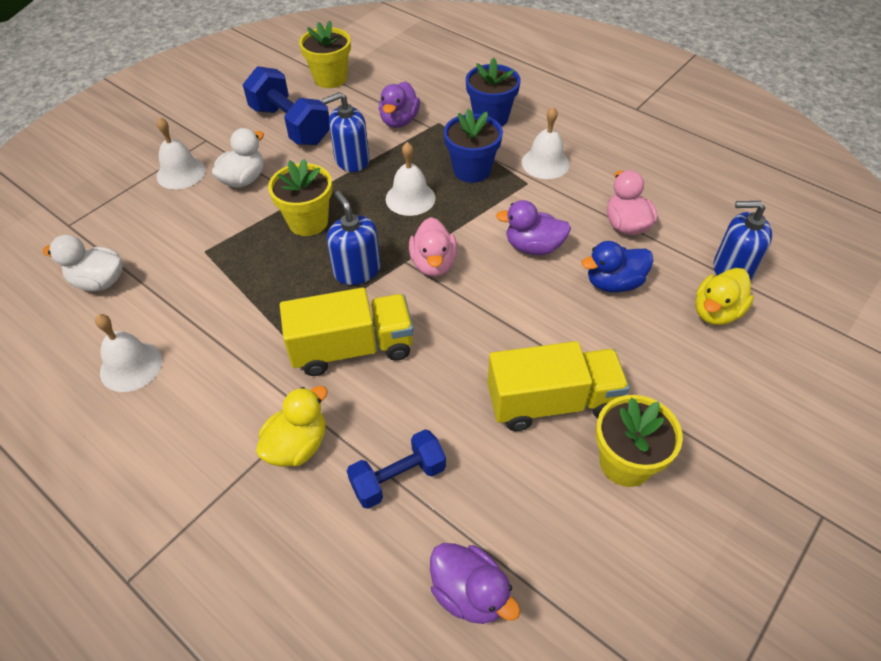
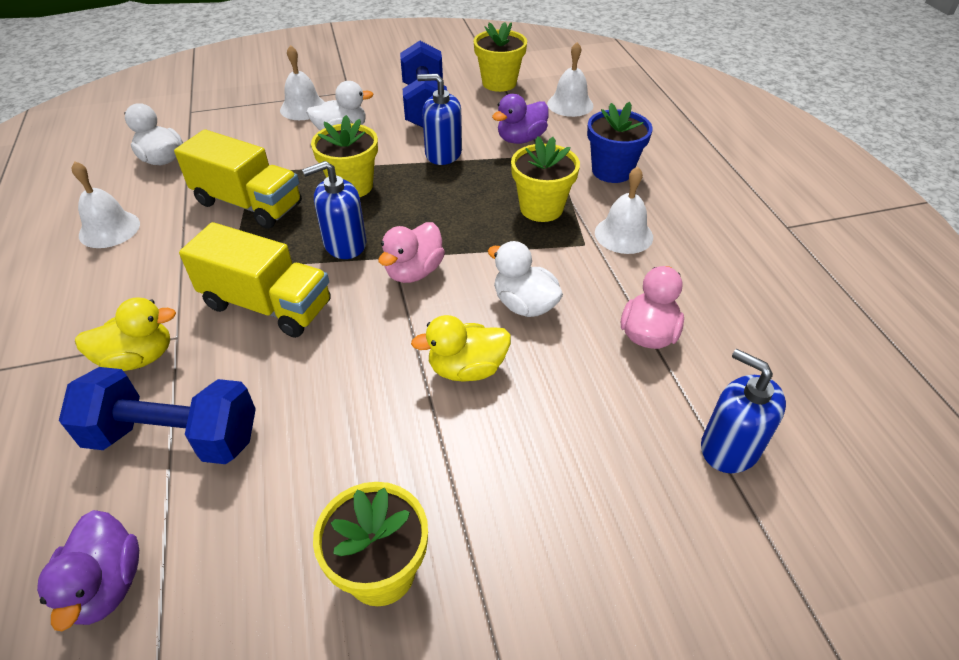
camera: 35 degrees right, 5 degrees down
blue soap dispenser [327,191,381,285] -> blue soap dispenser turned 120 degrees counterclockwise [302,161,366,259]
blue dumbbell [347,429,446,509] -> blue dumbbell [59,367,256,464], size x1.55
white bell [386,142,436,216] -> white bell moved to [547,42,594,117]
blue flower pot [444,109,503,183] -> yellow flower pot [511,136,580,222]
yellow truck [487,341,630,431] -> yellow truck moved to [174,129,302,229]
purple duck [496,200,571,255] -> white duck [488,241,563,317]
blue duck [581,241,654,293] -> none
yellow duck [695,268,754,325] -> yellow duck moved to [411,315,511,382]

